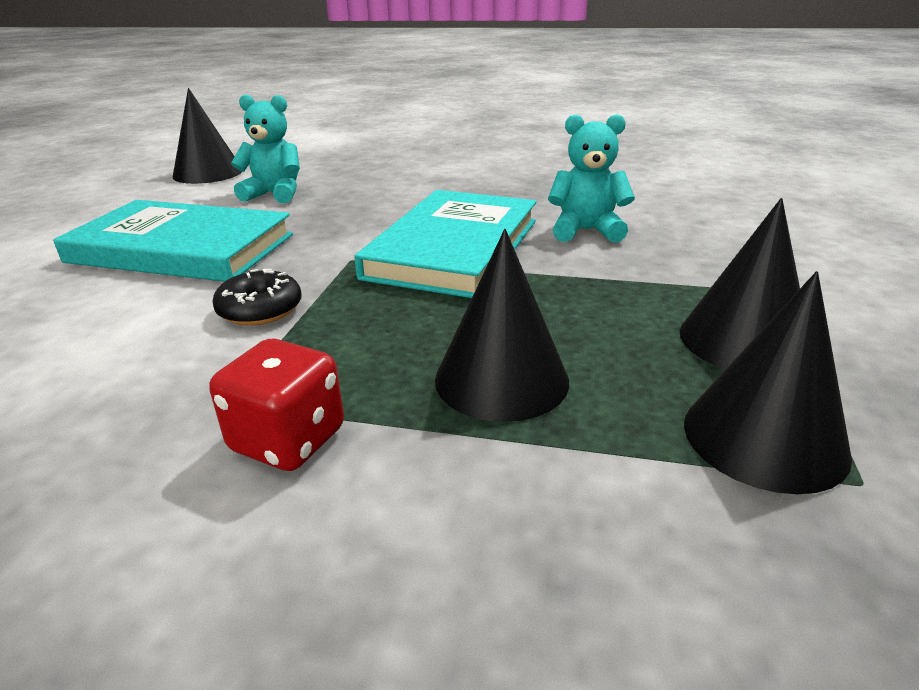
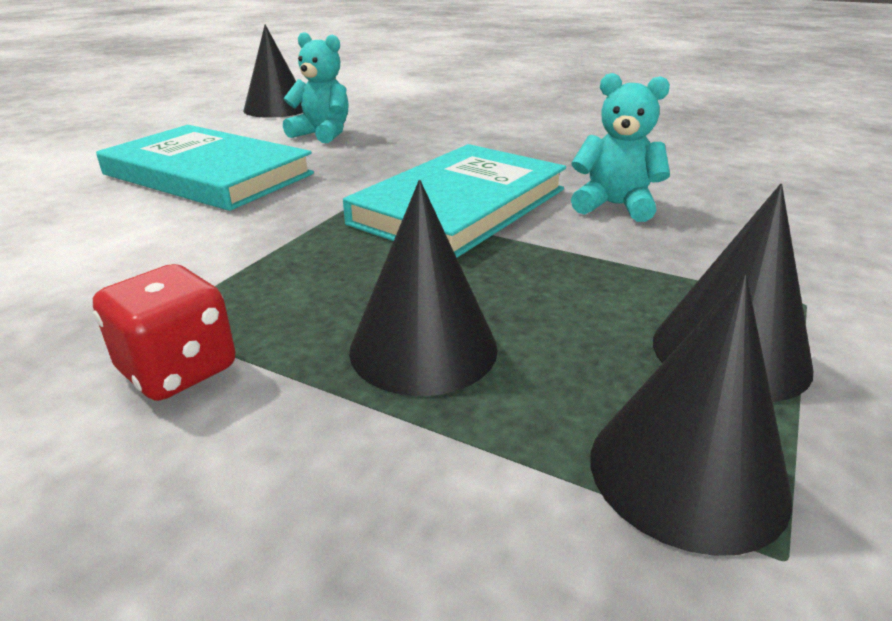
camera: 15 degrees right, 0 degrees up
black donut [212,269,302,326] -> none

